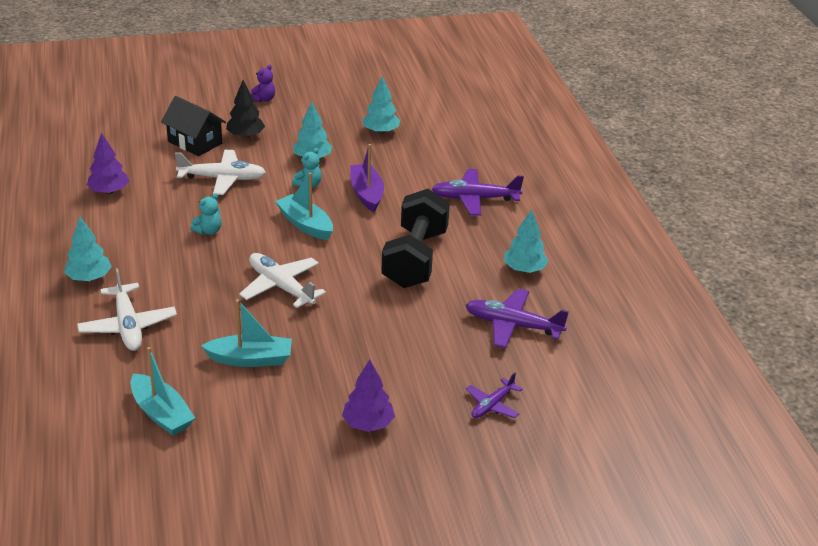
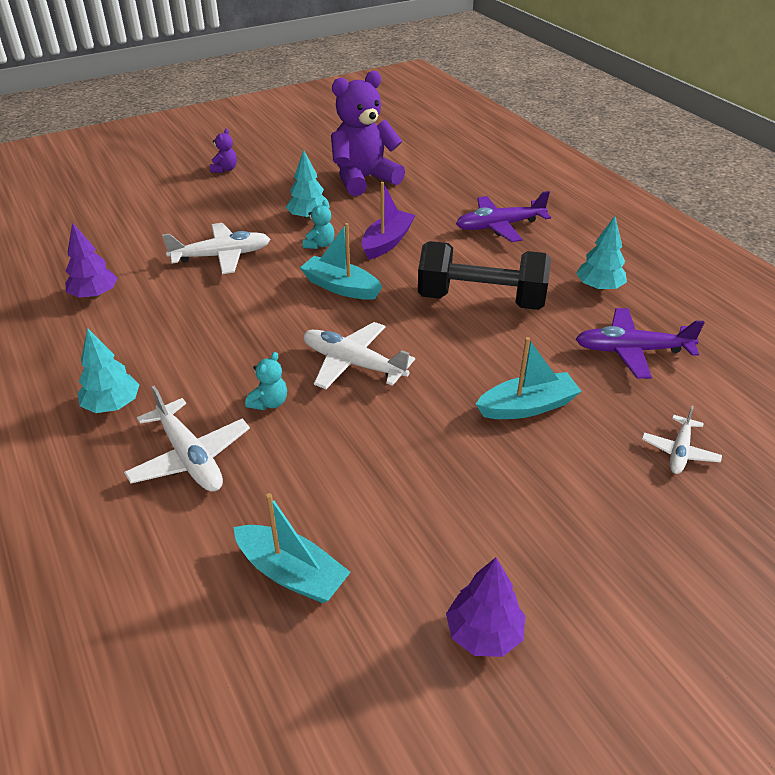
camera: 15 degrees left, 5 degrees up
black house [161,96,226,156] -> none
turquoise teddy bear [190,193,222,235] -> turquoise teddy bear moved to [245,352,287,410]
turquoise boat [201,299,292,367] -> turquoise boat moved to [476,337,581,419]
black tree [226,80,265,138] -> none
purple tree [342,359,395,432] -> purple tree moved to [446,557,526,657]
purple boat [350,144,384,212] -> purple boat turned 60 degrees clockwise [362,182,416,260]
turquoise tree [362,76,400,134] -> purple teddy bear [331,71,405,196]
black dumbbell [381,189,450,288] -> black dumbbell turned 75 degrees counterclockwise [418,241,551,310]
purple plane [466,372,522,418] -> white plane [642,406,722,474]

